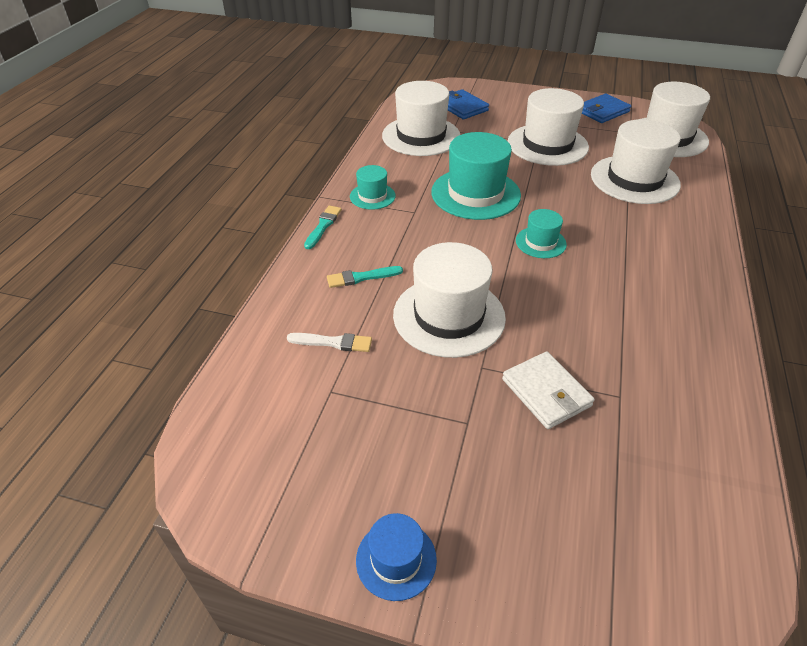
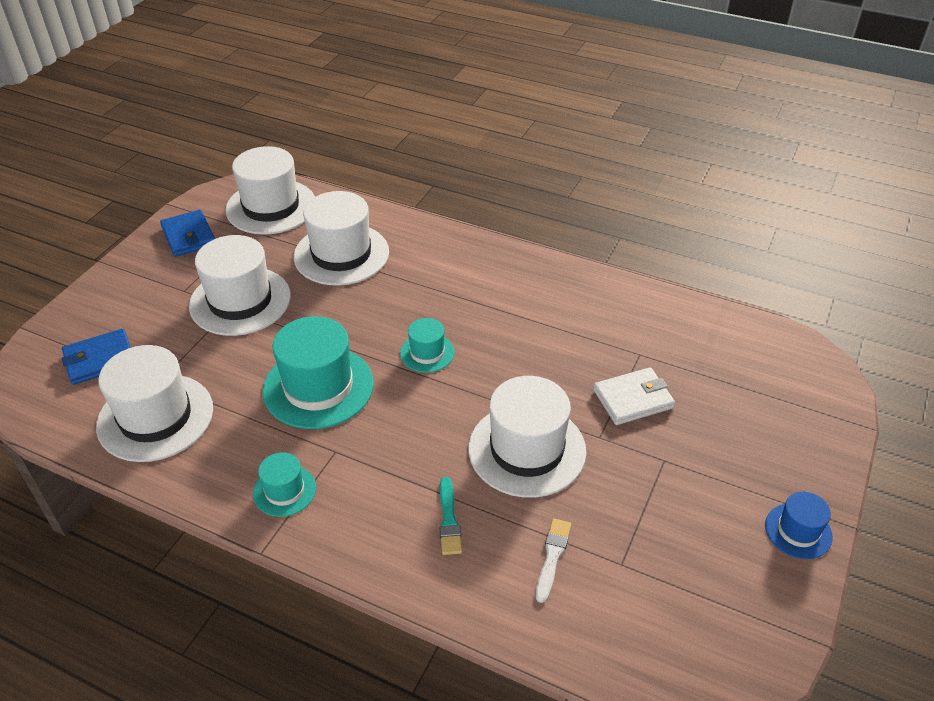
camera: 80 degrees left, 0 degrees up
turquoise brush [304,205,342,249] -> none

